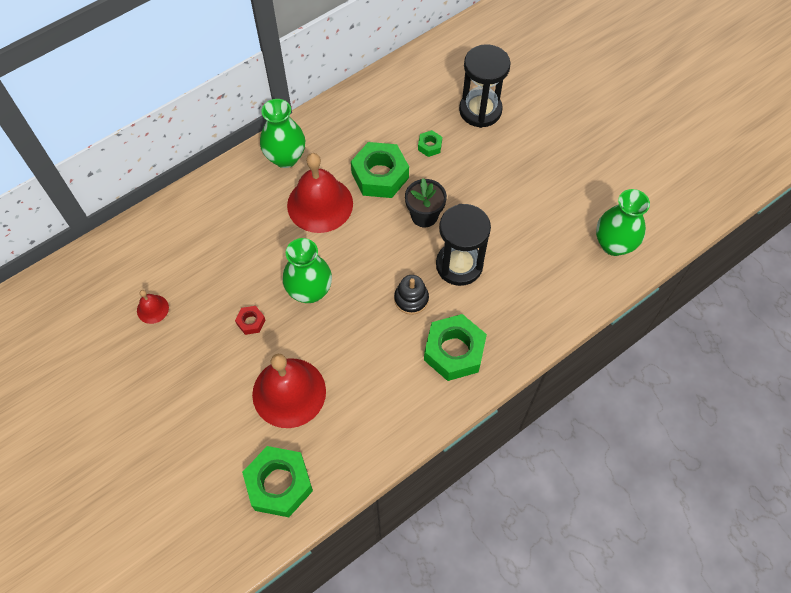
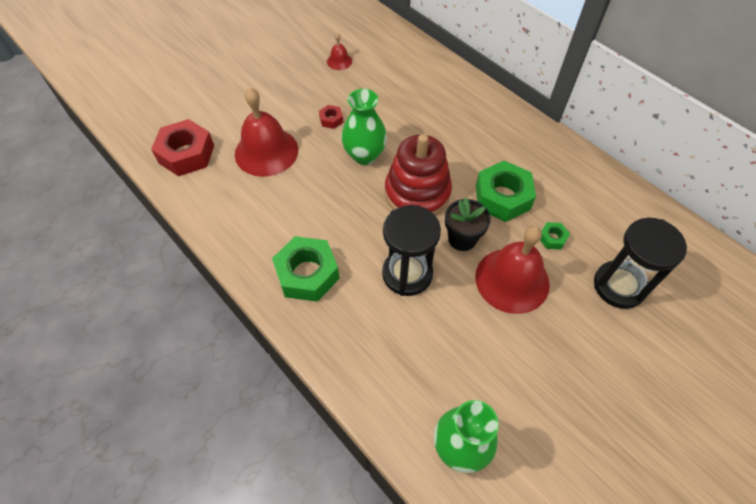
camera: 85 degrees right, 5 degrees down
green nut [242,446,313,517] -> red nut [151,119,214,176]
green vase [260,99,305,168] -> none
red bell [287,153,353,233] -> red bell moved to [475,226,550,314]
black stacking toy [394,275,429,315] -> none
none -> red stacking toy [385,134,452,215]

